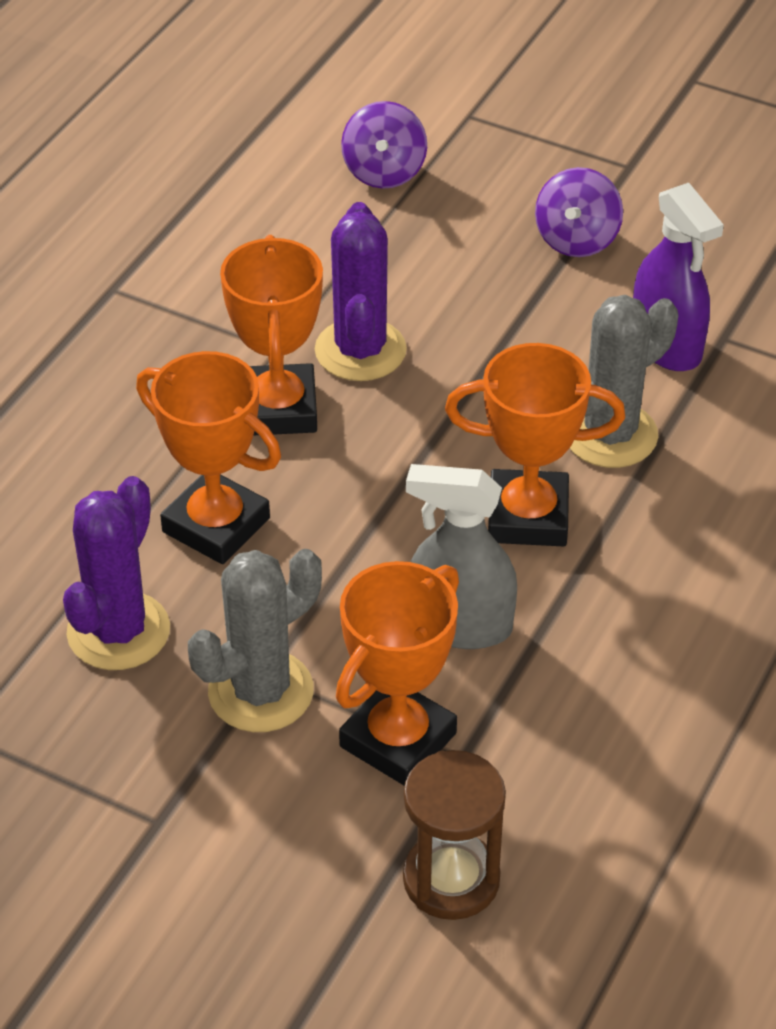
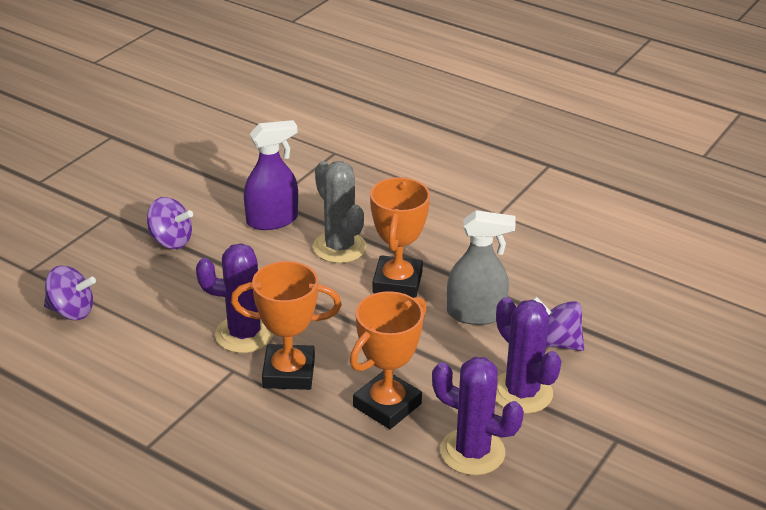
camera: 85 degrees left, 10 degrees down
grey cactus [188,549,322,732] -> purple cactus [496,297,562,414]
orange trophy [336,561,459,786] -> purple spinning top [533,296,584,351]
brown hourglass [403,750,506,920] -> none
grey spray bottle [406,464,517,649] -> grey spray bottle turned 105 degrees counterclockwise [447,210,516,325]

